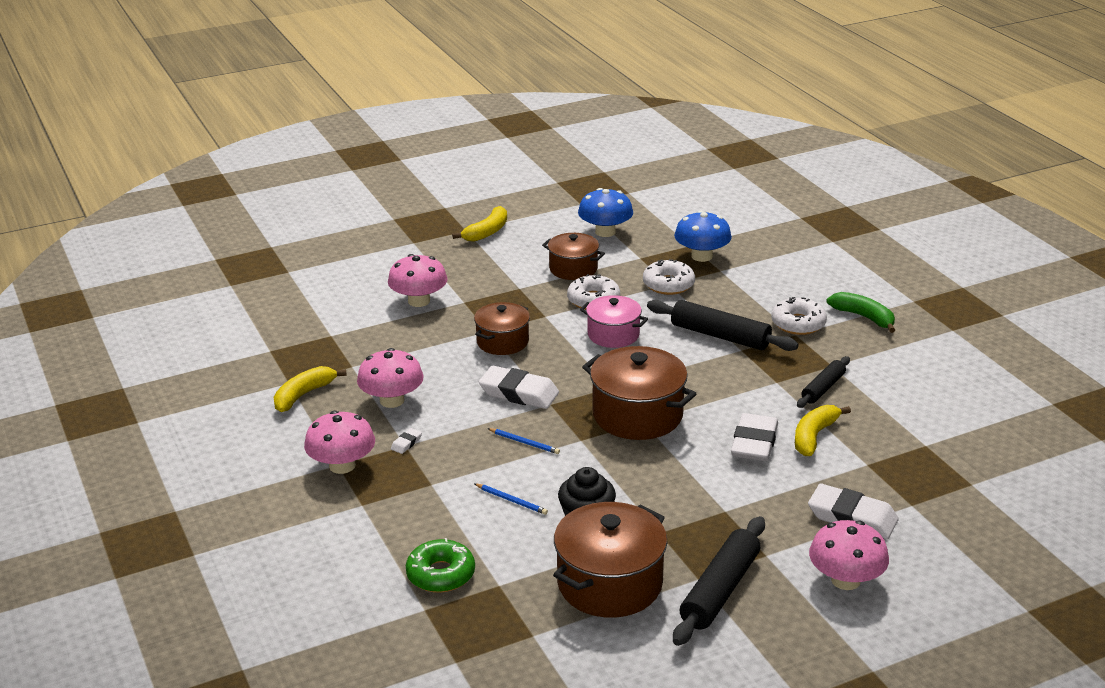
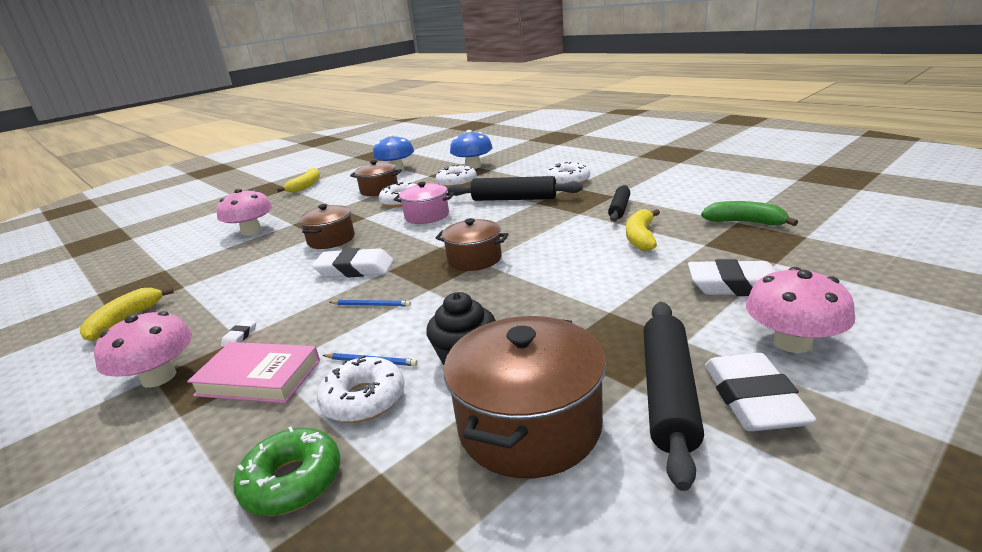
camera: 15 degrees left, 5 degrees down
pink mushroom [357,348,424,408] -> none
brown pot [582,346,696,440] -> brown pot [435,218,509,271], size x0.63
white eraser [731,413,778,461] -> white eraser moved to [705,353,816,431]
green banana [826,292,895,333] -> green banana moved to [701,201,798,226]
none -> pink book [187,342,320,403]
none -> white donut [317,355,404,423]

